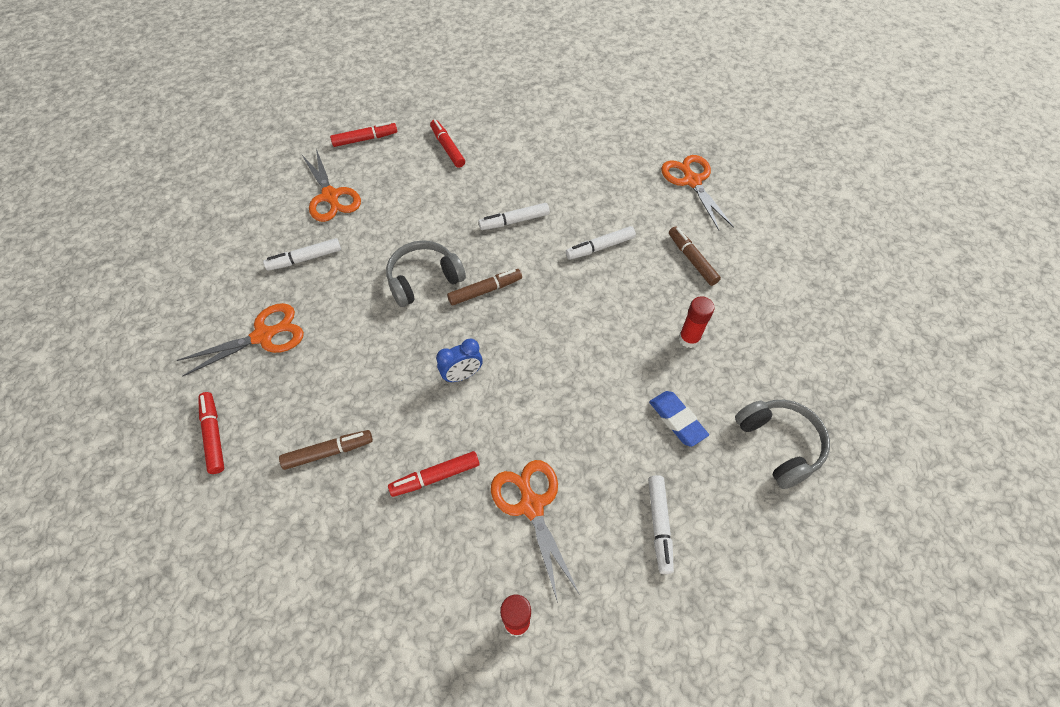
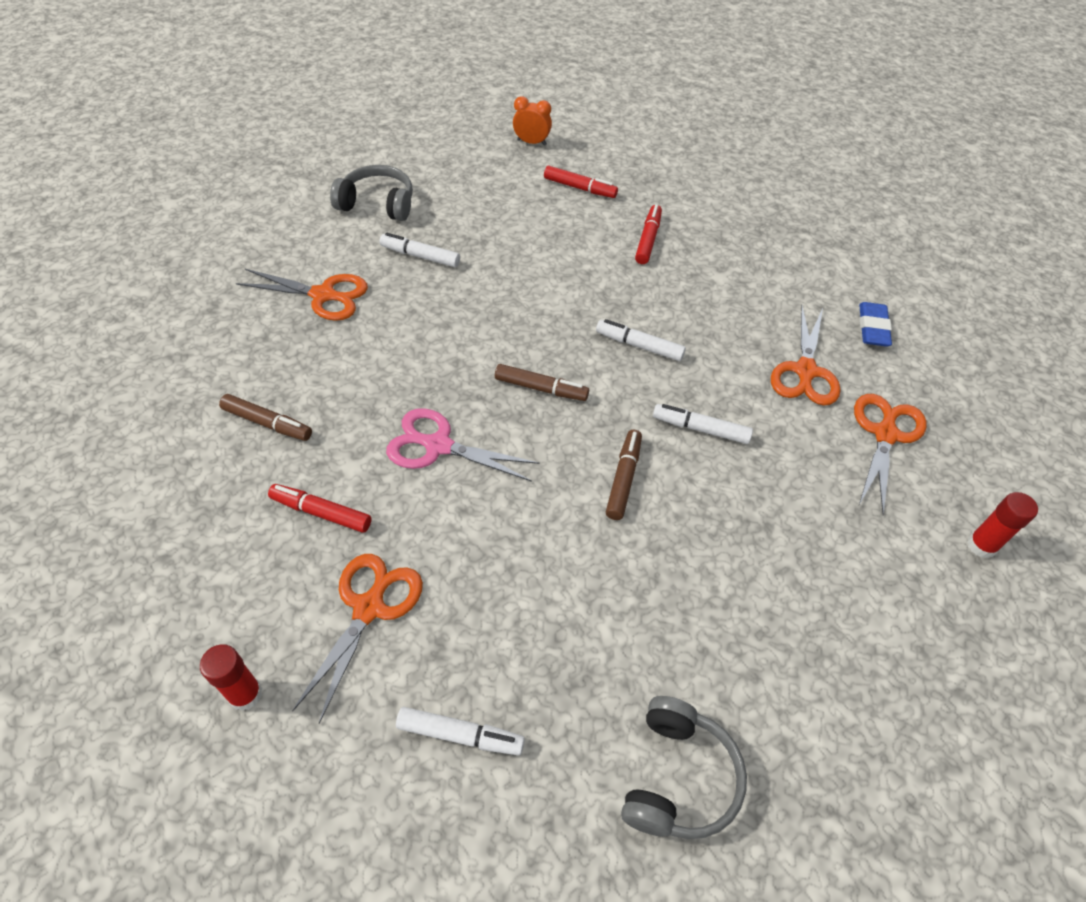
camera: 40 degrees right, 5 degrees down
red marker [198,392,224,474] -> none
orange scissors [302,149,361,222] -> orange scissors moved to [771,306,841,406]
grey headphones [386,240,466,307] -> grey headphones moved to [330,165,413,221]
blue clock [436,339,483,383] -> pink scissors [386,408,540,482]
white marker [648,475,674,574] -> white marker turned 120 degrees counterclockwise [396,707,525,755]
blue eraser [649,391,709,447] -> blue eraser moved to [859,302,892,347]
brown marker [669,226,721,286] -> brown marker moved to [606,429,642,520]
red glue stick [679,296,715,348] -> red glue stick moved to [967,492,1038,559]
none -> orange clock [513,96,552,146]

